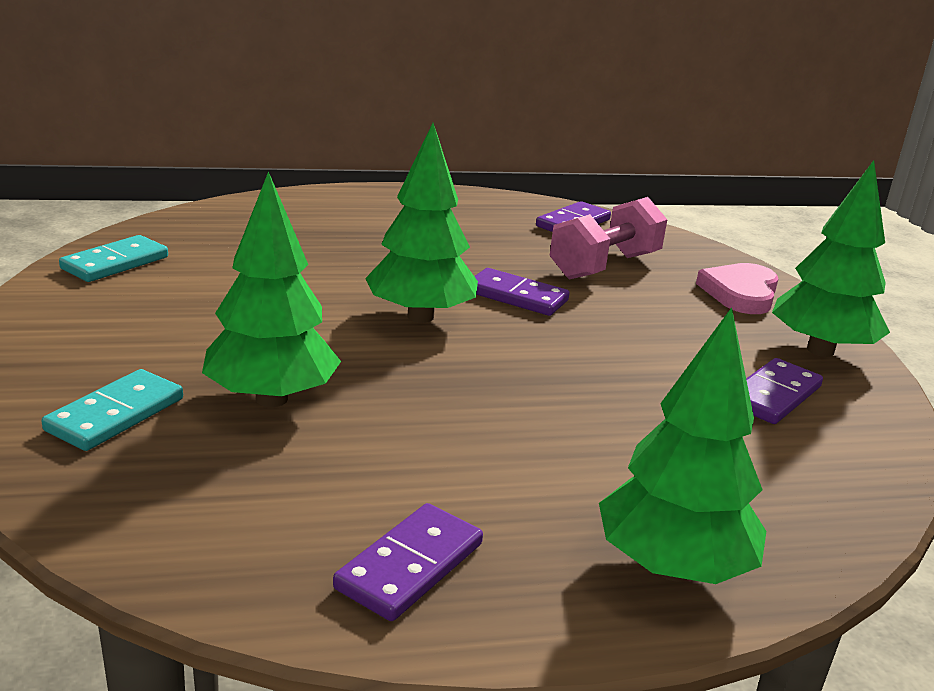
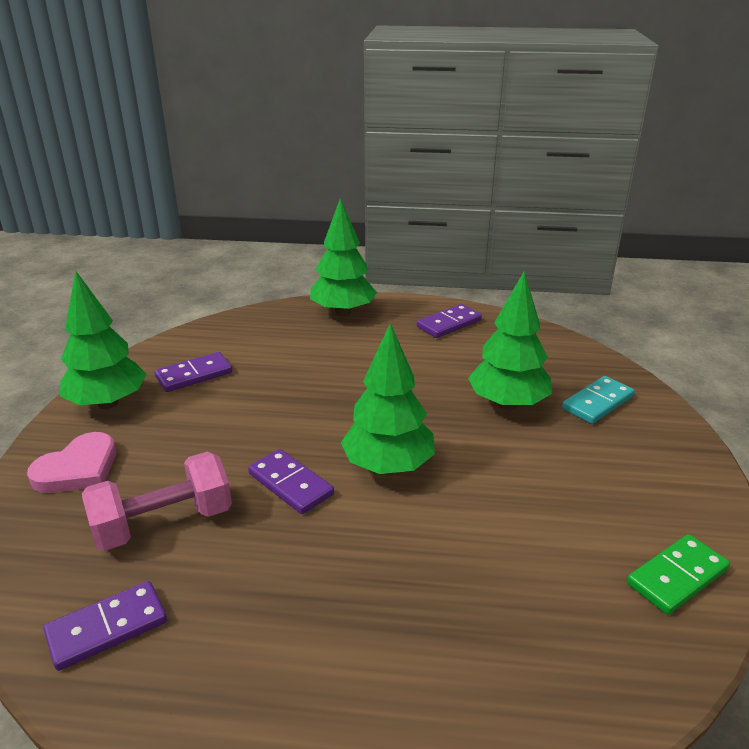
camera: 160 degrees left, 5 degrees up
turquoise domino [59,235,168,282] -> green domino [627,534,730,615]

